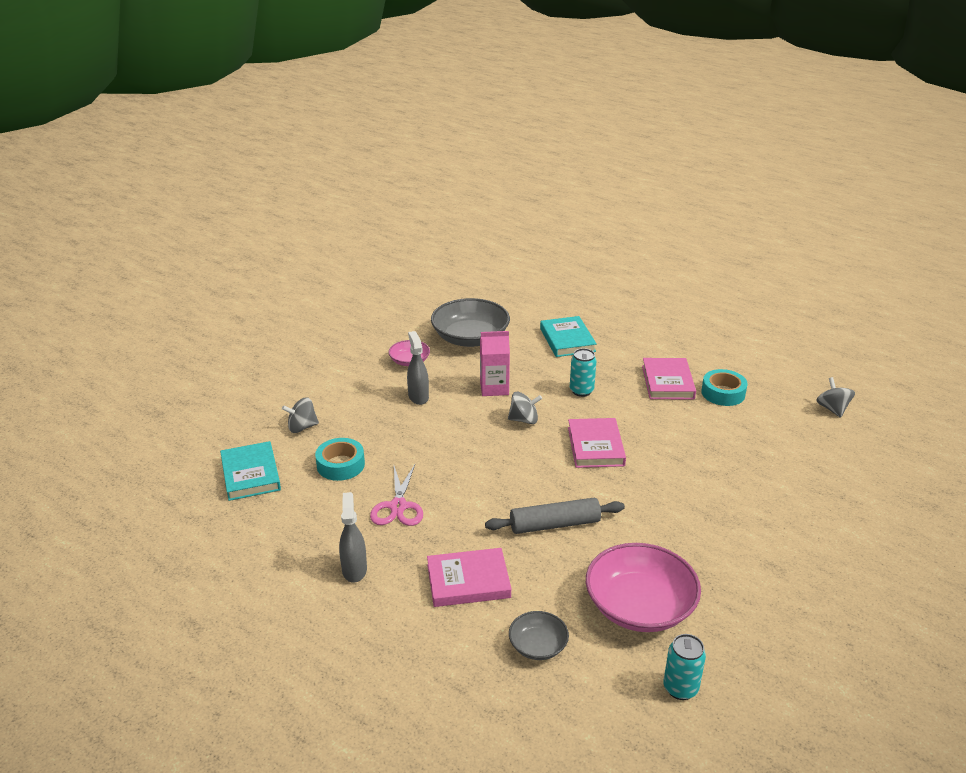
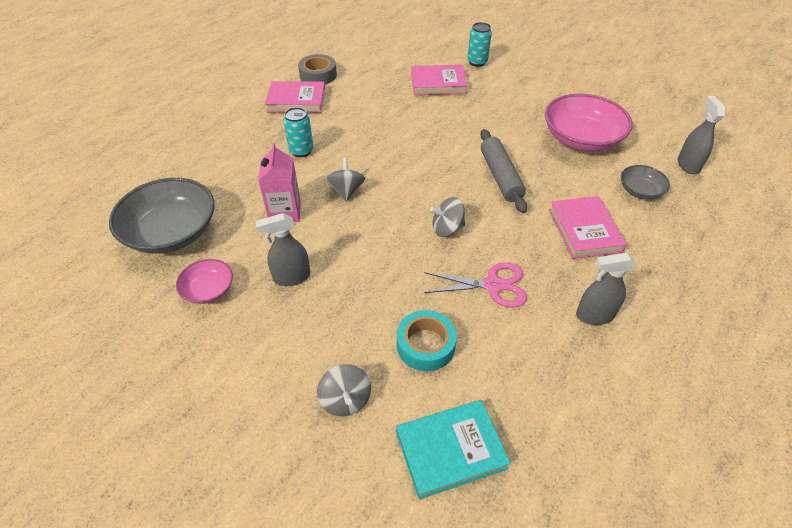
camera: 90 degrees left, 15 degrees up
turquoise book [540,316,597,357] -> none
pink book [568,418,626,468] -> pink book moved to [411,65,468,95]
turquoise can [663,634,706,700] -> turquoise can moved to [467,22,492,67]
turquoise tape [701,369,748,406] -> grey tape [298,54,337,84]
grey spinning top [816,377,855,418] -> grey spinning top moved to [430,197,465,237]
none -> grey spray bottle [678,96,726,174]

